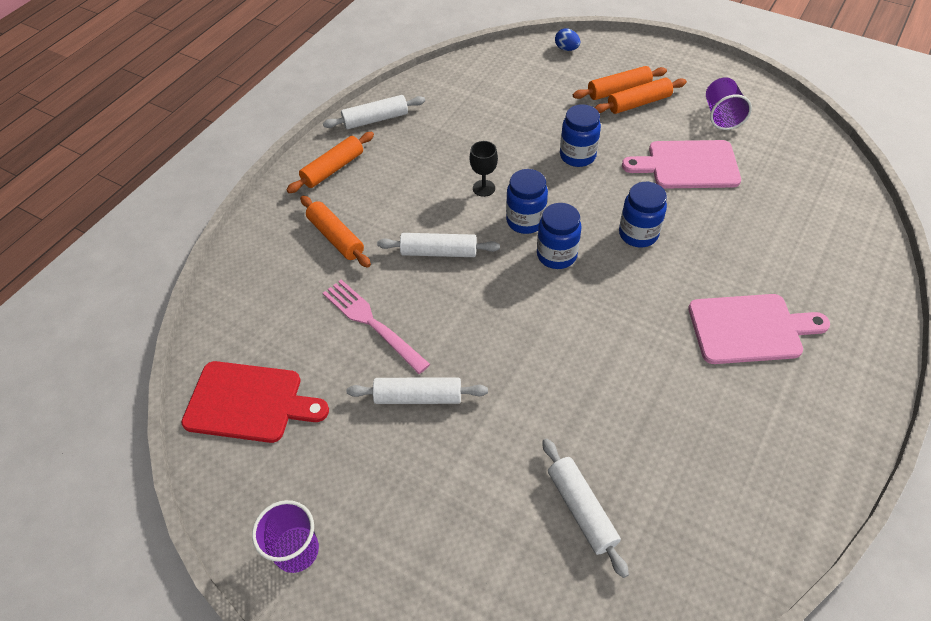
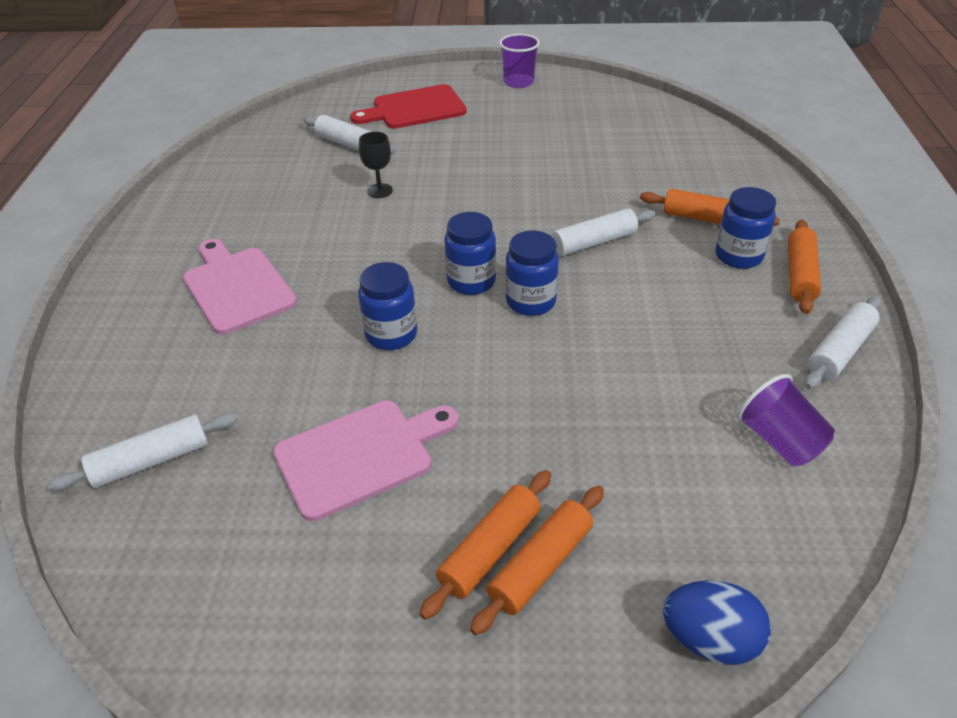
camera: 150 degrees right, 10 degrees down
red cutting board [181,361,329,443] -> red cutting board moved to [350,84,467,129]
pink fork [323,280,430,374] -> none
white rolling pin [347,377,488,404] -> white rolling pin moved to [47,412,239,491]
black goblet [470,141,498,197] -> black goblet moved to [359,132,393,198]
blue egg [555,28,580,51] -> blue egg [663,580,771,665], size x1.60
blue jar [560,104,601,167] -> blue jar moved to [715,187,776,269]
pink cutting board [688,294,830,364] -> pink cutting board turned 90 degrees clockwise [183,239,297,335]
purple cup [706,77,752,130] -> purple cup moved to [737,374,835,466]

